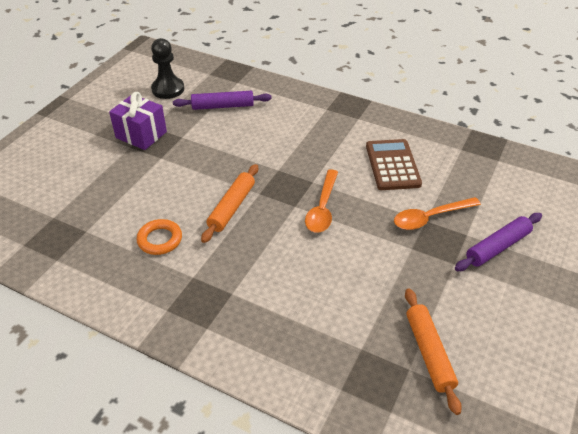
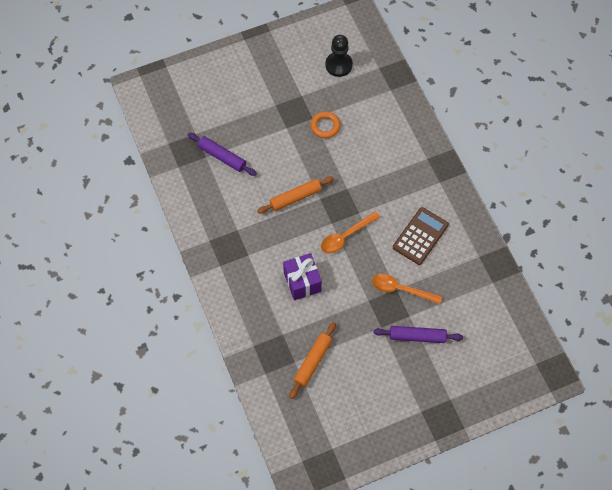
camera: 40 degrees right, 20 degrees up
purple gift [109,92,167,150] -> purple gift moved to [283,253,322,300]
orange ring [136,219,182,255] -> orange ring moved to [311,112,340,138]
purple rolling pin [173,91,272,110] -> purple rolling pin moved to [188,133,257,176]

